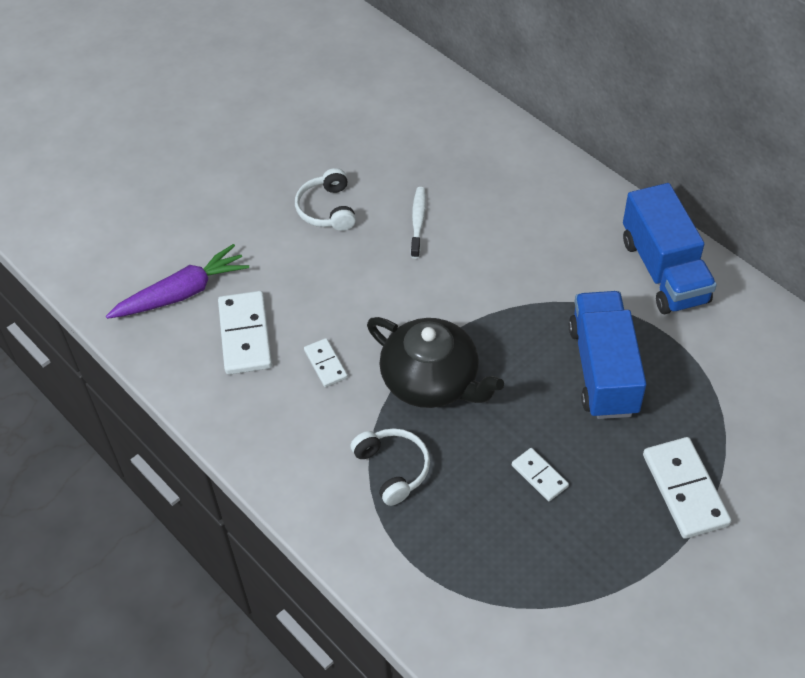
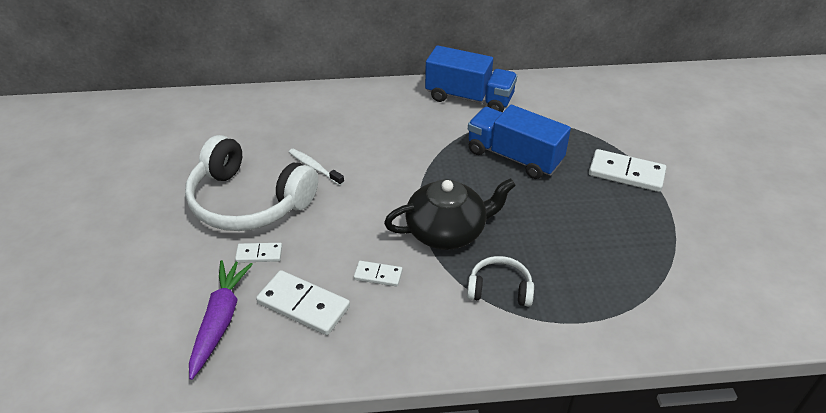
camera: 55 degrees left, 10 degrees down
white headphones [295,168,356,231] -> white headphones [185,135,318,231], size x2.07
white domino [512,448,569,501] -> white domino moved to [235,243,282,263]

